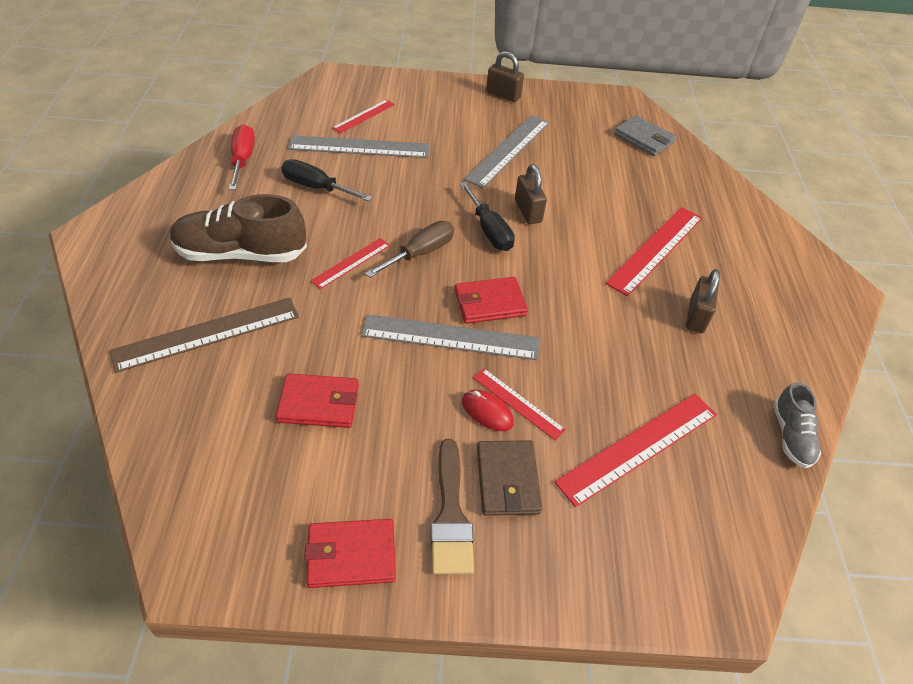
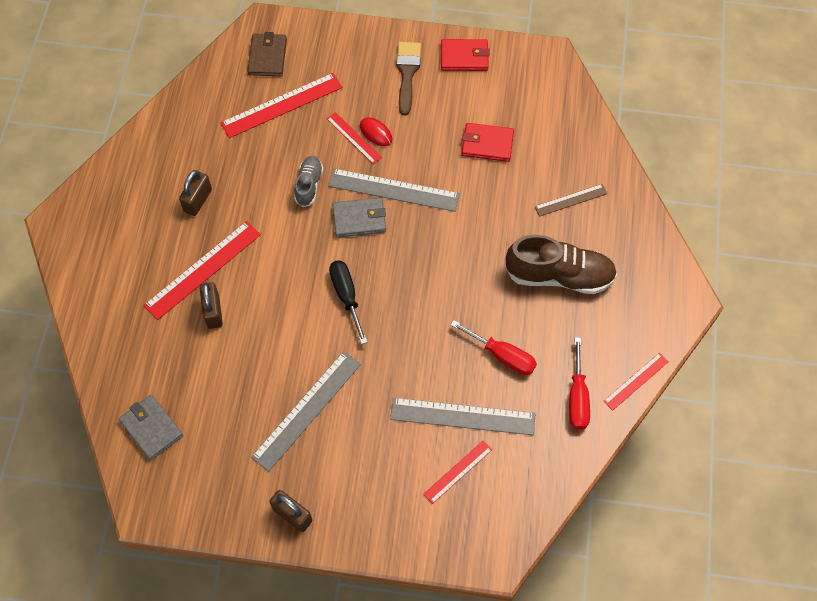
camera: 170 degrees left, 15 degrees up
brown ruler [109,297,299,373] -> brown ruler [535,184,607,217], size x0.56
black screwdriver [281,159,372,201] -> red screwdriver [450,320,537,375]
red ruler [311,238,390,289] -> red ruler moved to [603,353,669,411]
brown screwdriver [365,221,454,278] -> none
red wallet [454,277,528,324] -> grey wallet [332,197,386,238]
brown wallet [477,440,542,516] -> brown wallet moved to [247,32,287,76]
brown padlock [515,164,547,224] -> brown padlock moved to [200,282,223,329]
grey shoe [773,382,821,468] -> grey shoe moved to [294,156,323,207]

